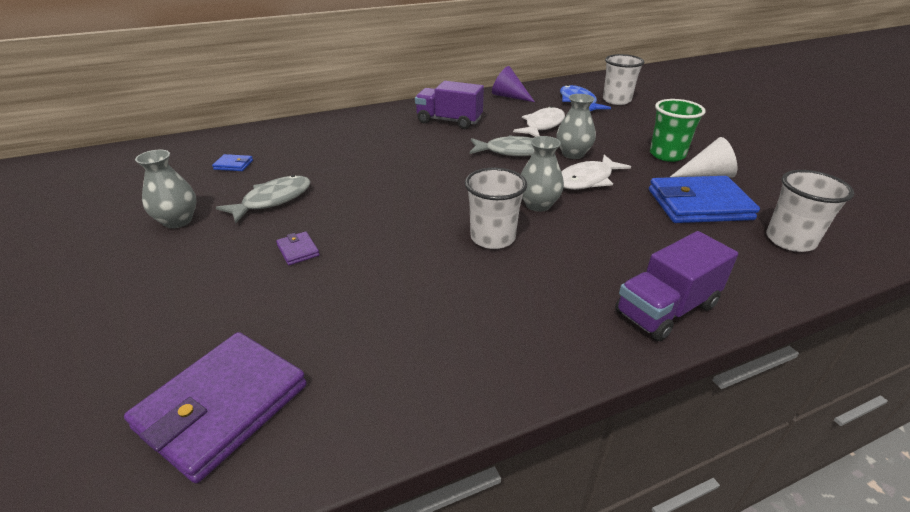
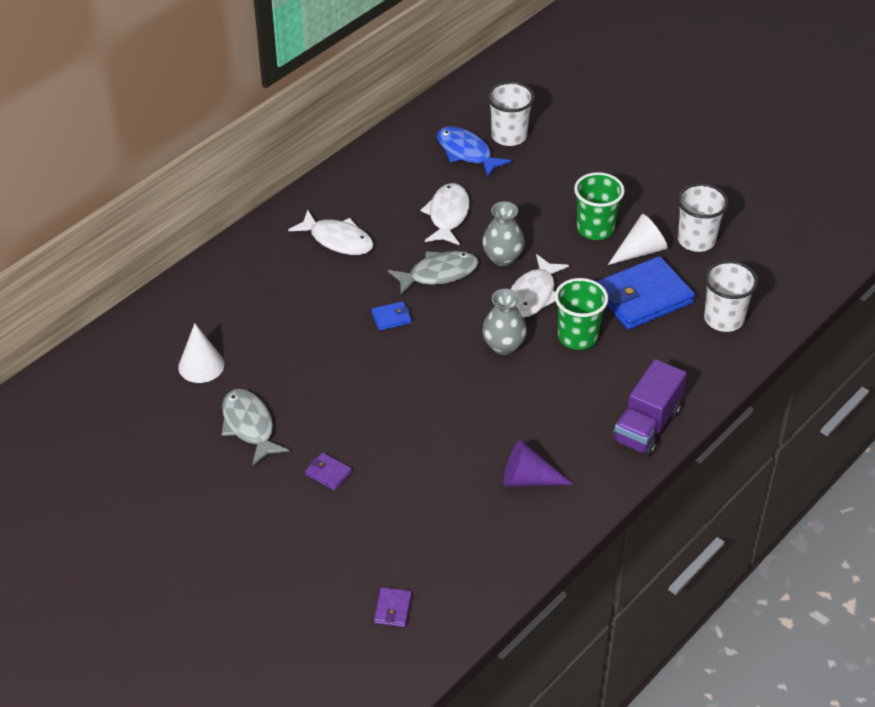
camera: 25 degrees left, 10 degrees up
purple wallet [124,332,307,483] -> purple wallet [374,587,412,627], size x0.43
grey vase [135,150,196,228] -> none
blue wallet [212,154,253,171] -> blue wallet moved to [371,301,411,331]
grey fish [216,175,311,224] -> grey fish turned 45 degrees counterclockwise [221,389,289,466]
purple truck [415,81,484,129] -> white fish [288,210,374,255]
white cup [465,167,527,249] -> white cup moved to [678,184,728,252]
purple cone [492,66,535,102] -> purple cone moved to [503,440,573,487]
none -> white cone [178,323,225,383]
none -> green cup [555,278,608,350]

